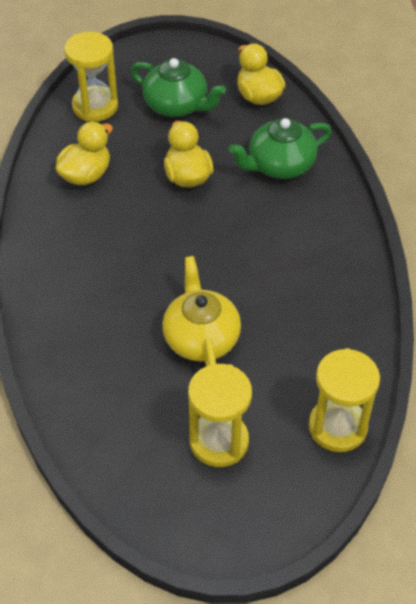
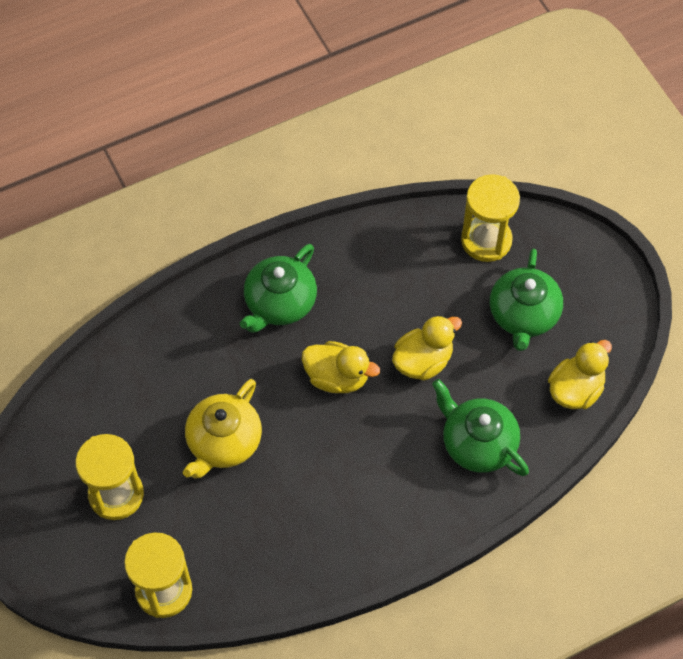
camera: 70 degrees right, 10 degrees up
yellow duck [56,122,113,185] -> yellow duck moved to [302,341,380,393]
yellow teapot [162,256,241,366] -> yellow teapot turned 150 degrees clockwise [183,379,262,479]
none -> green teapot [240,244,317,333]

